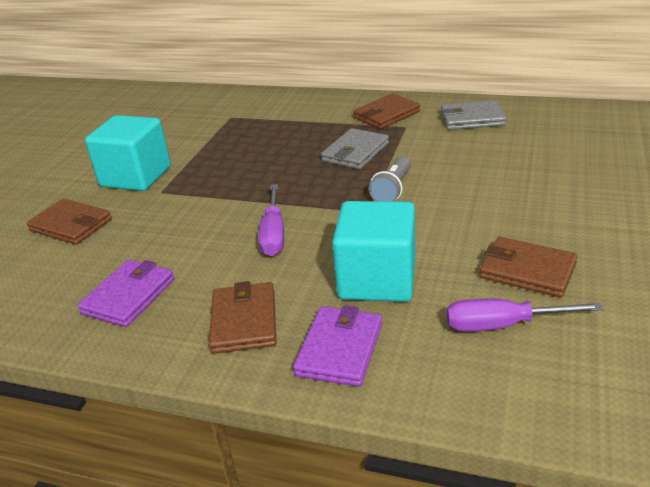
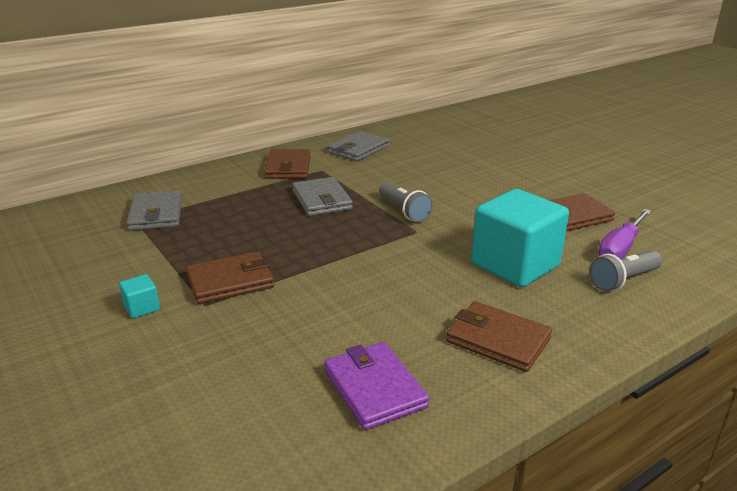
camera: 55 degrees left, 5 degrees down
brown wallet [27,198,112,245] -> brown wallet moved to [186,252,274,304]
turquoise cube [85,115,171,191] -> turquoise cube [119,274,160,318], size x0.40
purple screwdriver [259,184,284,256] -> none
purple wallet [293,305,382,387] -> none
none -> grey wallet [126,190,182,231]
none -> grey flashlight [589,251,662,291]

